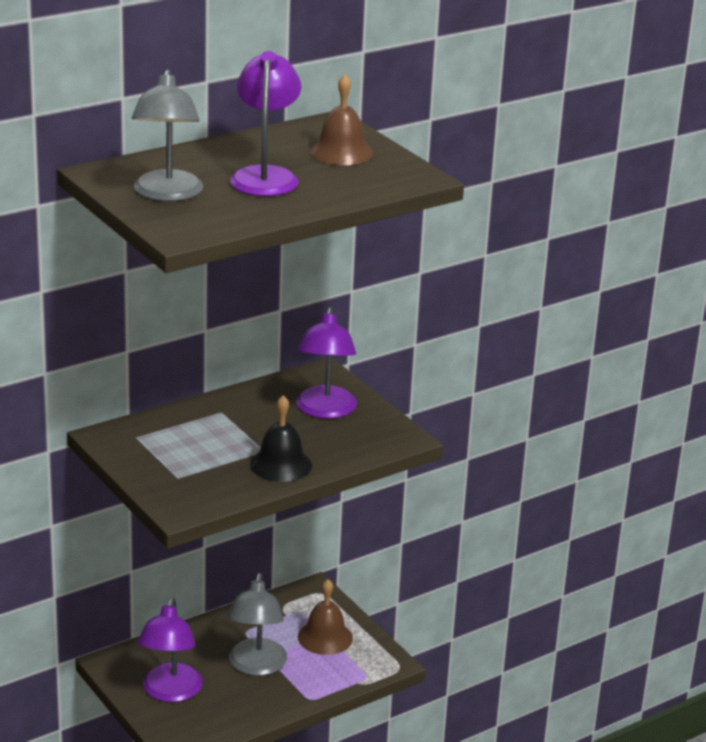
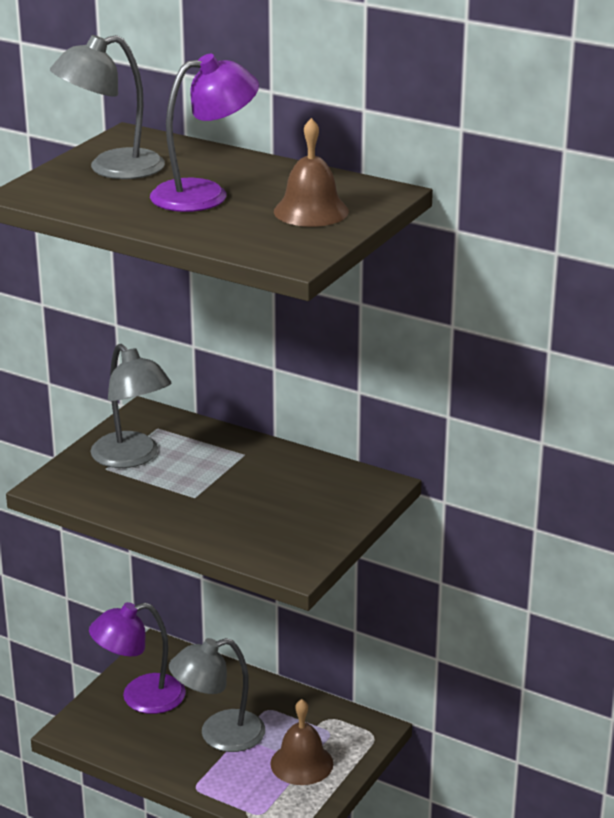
camera: 65 degrees right, 0 degrees up
black bell [250,395,312,482] -> none
purple lamp [296,307,357,419] -> none
none -> grey lamp [90,344,171,468]

